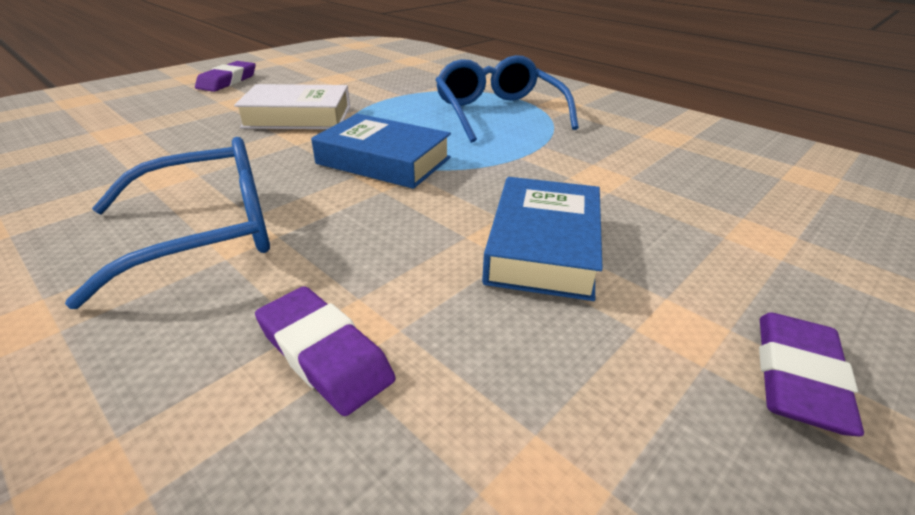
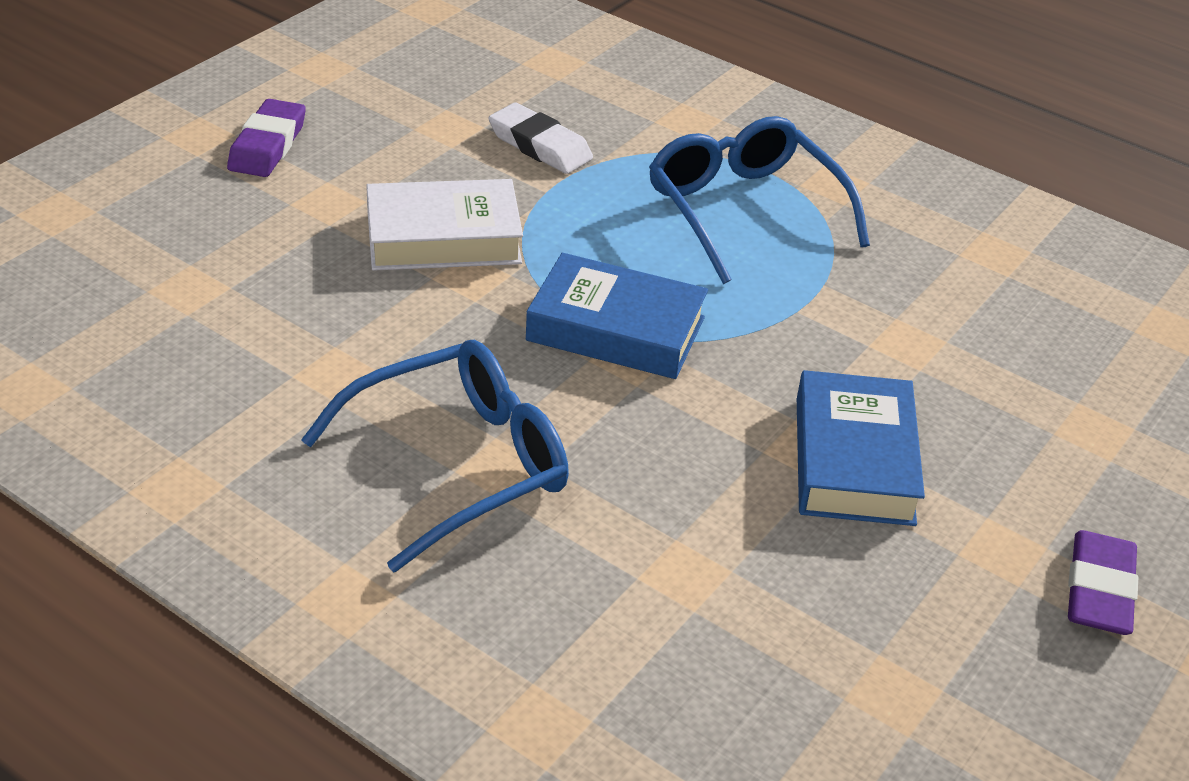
camera: 10 degrees left, 5 degrees up
purple eraser [255,286,395,416] -> none
none -> white eraser [488,102,593,174]

